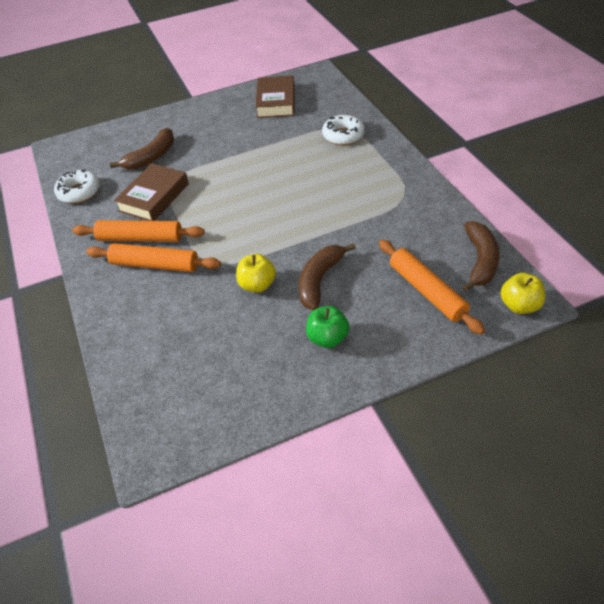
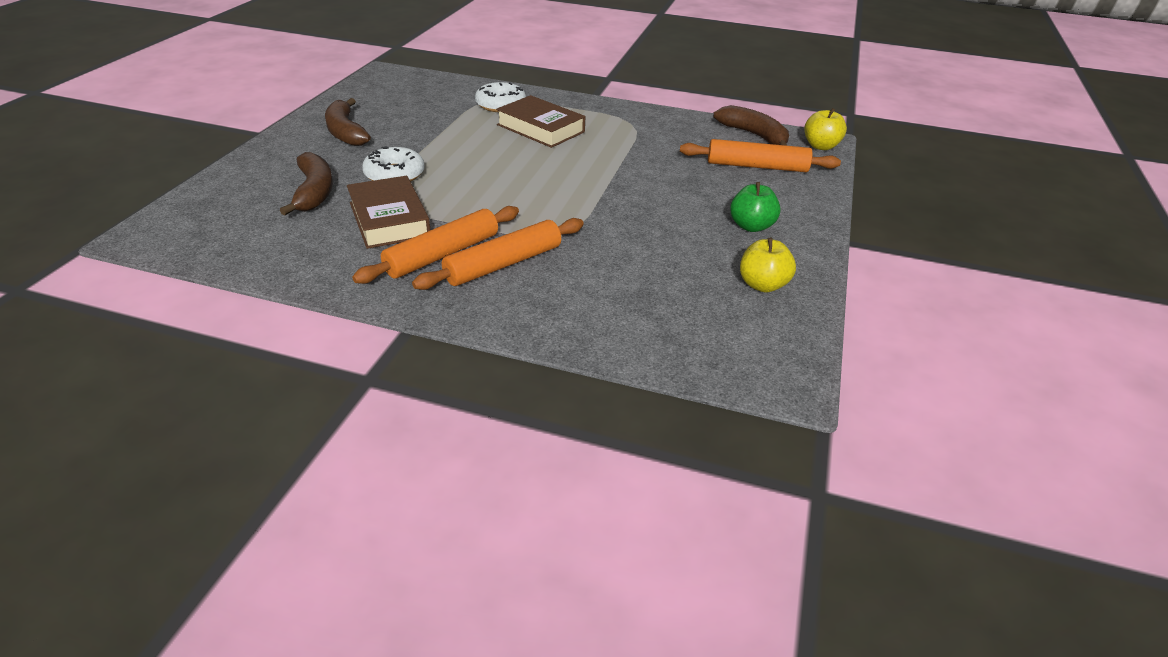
camera: 55 degrees left, 10 degrees down
white donut [54,169,100,203] -> white donut moved to [362,146,425,182]
yellow apple [236,254,276,293] -> yellow apple moved to [740,238,796,293]
brown book [256,75,295,118] -> brown book moved to [496,95,585,148]
brown banana [299,243,356,310] -> brown banana moved to [325,98,371,146]

